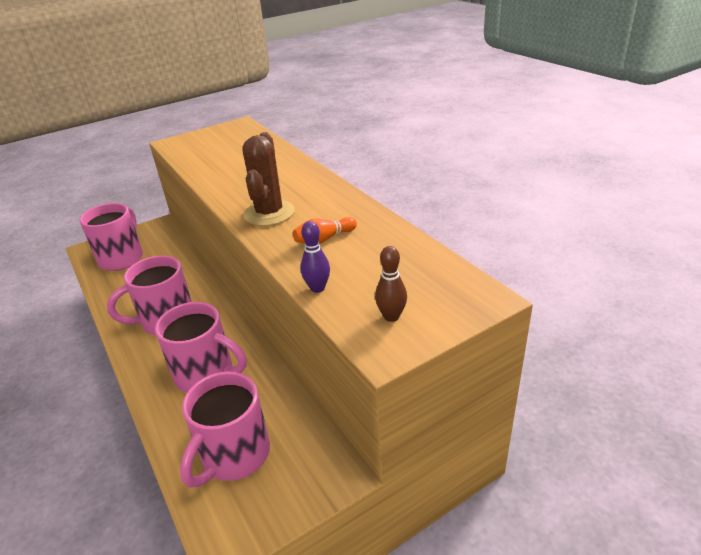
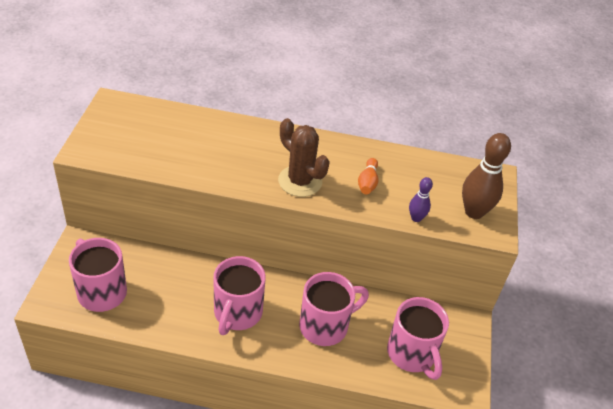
camera: 55 degrees left, 10 degrees up
brown bowling pin [375,246,407,322] -> brown bowling pin [462,133,511,219], size x1.86

